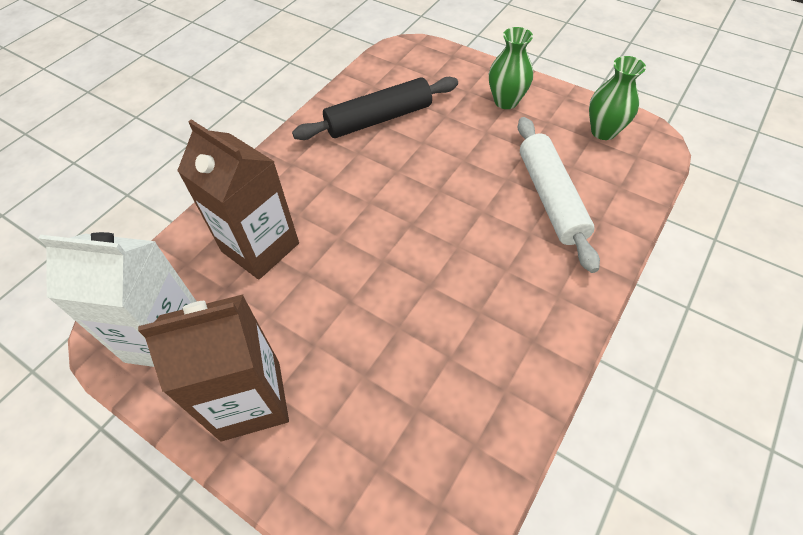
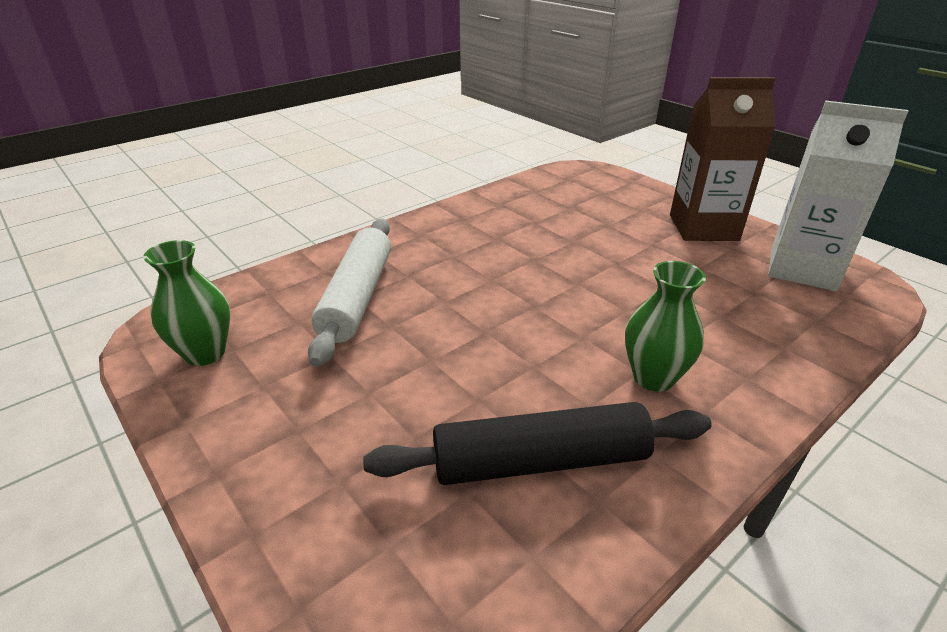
camera: 165 degrees left, 20 degrees down
brown carton [177,119,299,280] -> none
green vase [489,27,533,109] -> green vase moved to [625,261,706,392]

